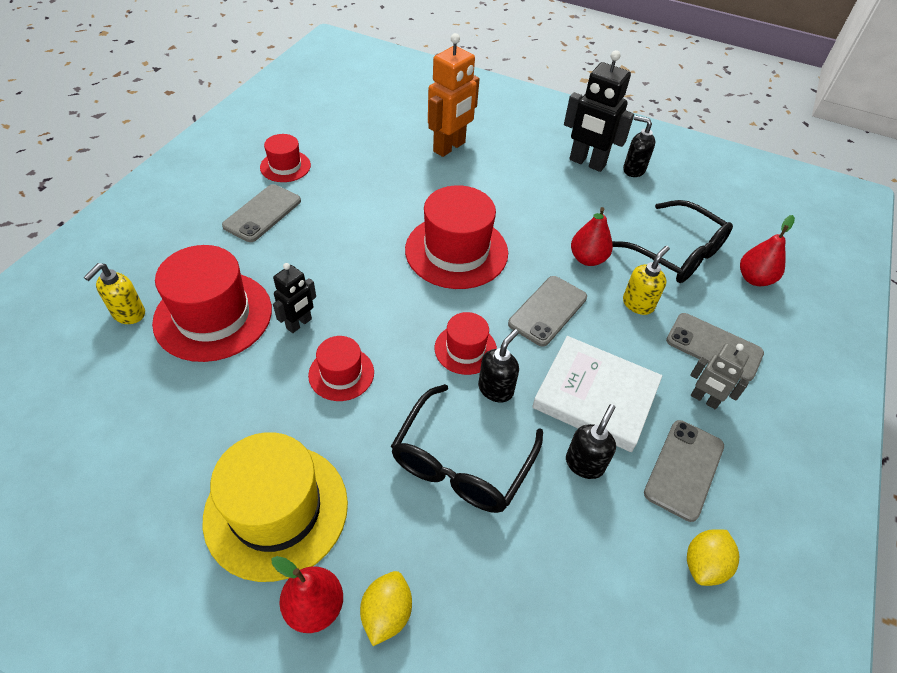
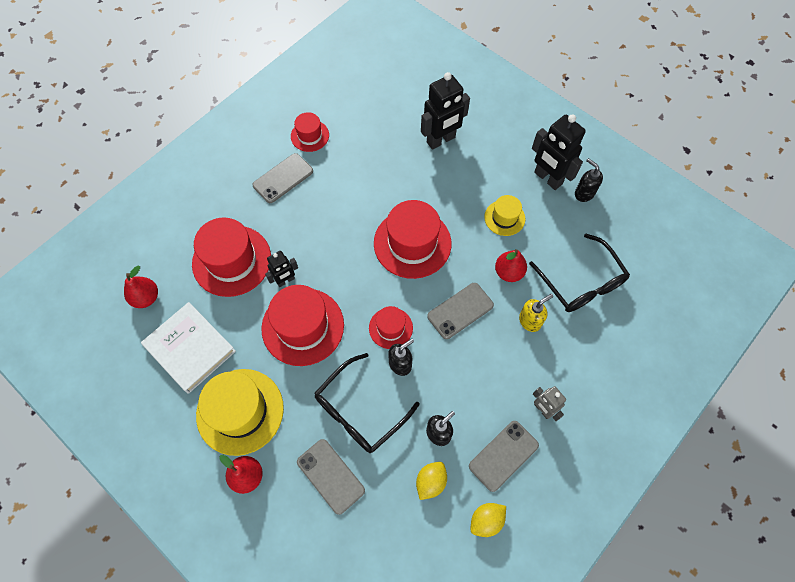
camera: 20 degrees right, 15 degrees up
yellow soap dispenser [84,263,145,324] -> none
red hat [308,336,374,401] -> red hat [261,285,344,366], size x1.87
yellow lemon [360,571,412,646] -> yellow lemon moved to [416,462,447,500]
orange robot [428,33,480,157] -> black robot [421,72,470,149]
white book [532,336,662,452] -> white book moved to [141,302,236,394]
grey phone [666,313,764,381] -> grey phone moved to [297,439,365,515]
red pear [740,215,795,286] -> red pear moved to [124,266,158,308]
none -> yellow hat [484,195,525,236]

